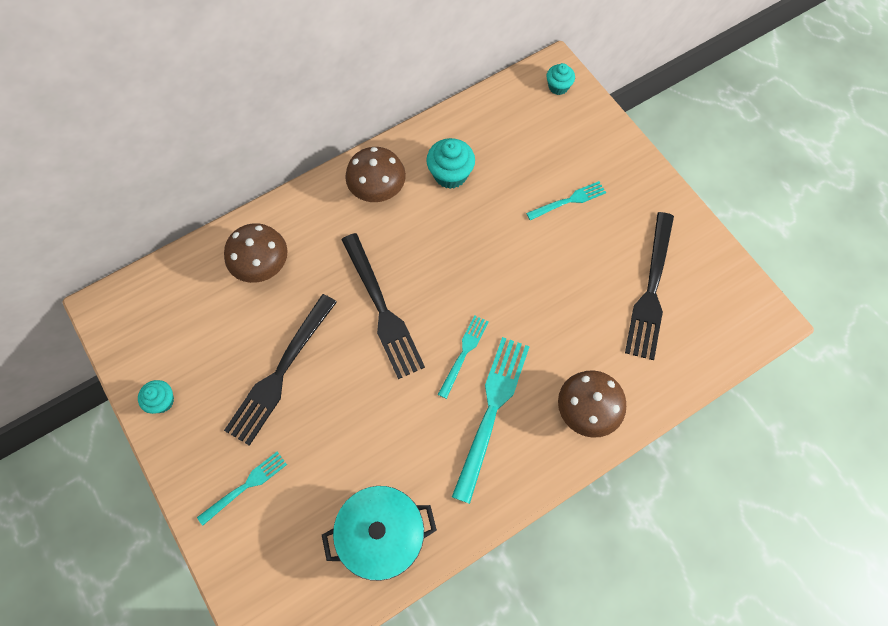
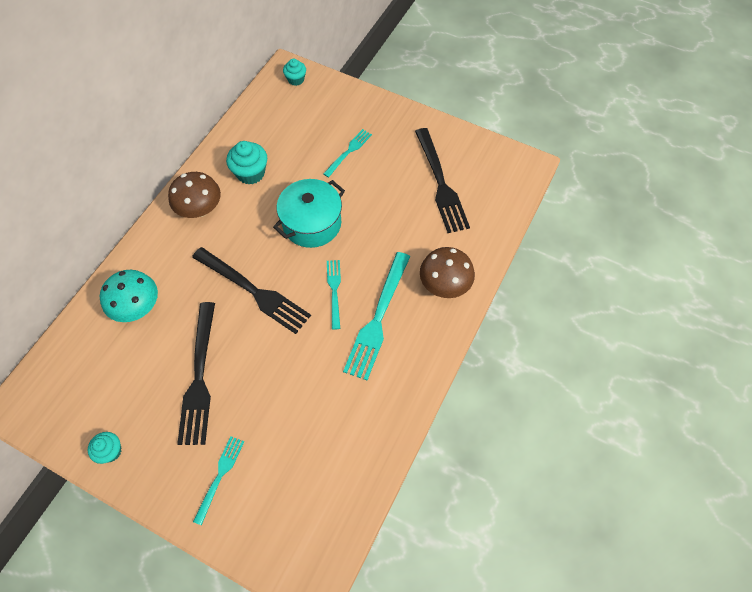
camera: 30 degrees left, 5 degrees down
brown mushroom [224,223,288,283] -> turquoise mushroom [100,270,158,322]
turquoise pot [322,486,437,581] -> turquoise pot moved to [273,179,345,248]
turquoise fork [452,337,530,504] -> turquoise fork turned 150 degrees counterclockwise [343,252,410,380]

